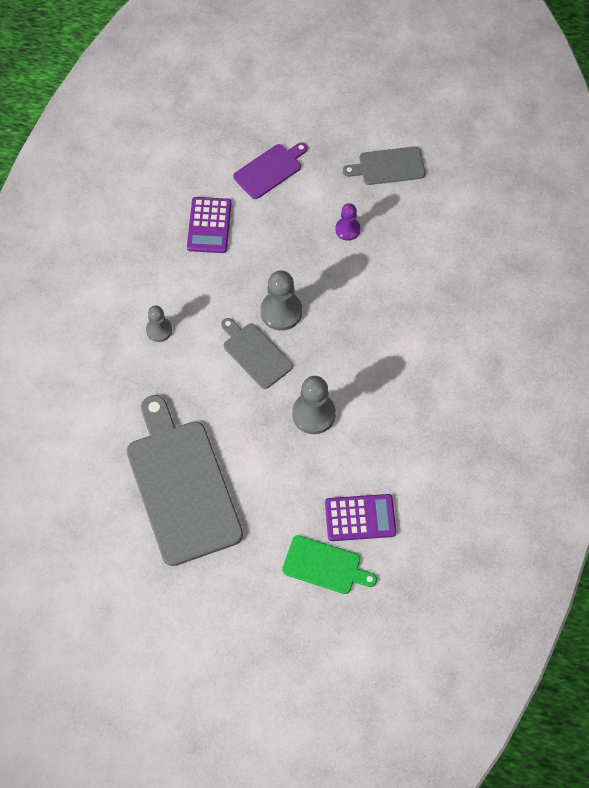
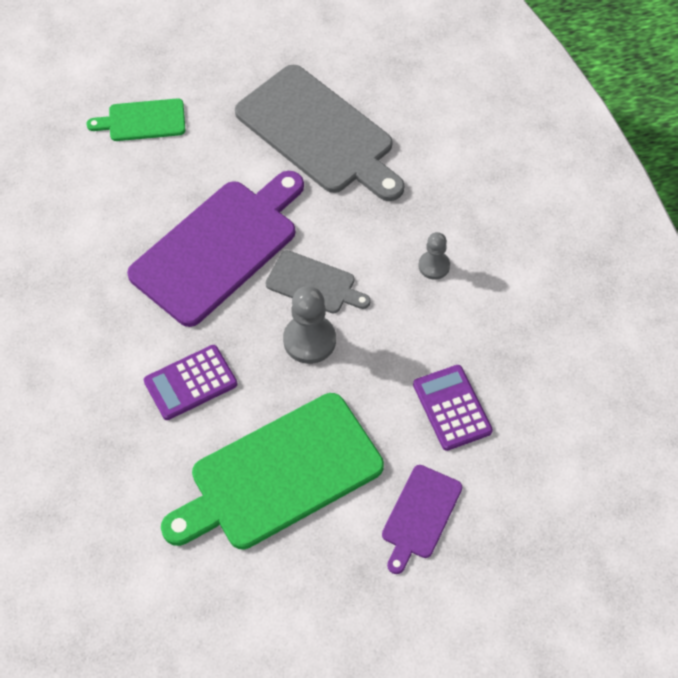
camera: 155 degrees right, 5 degrees down
grey pawn [292,376,336,434] -> purple cutting board [127,171,304,327]
purple calculator [325,494,396,541] -> purple calculator moved to [144,345,237,420]
purple pawn [335,203,360,241] -> green cutting board [161,393,384,550]
grey cutting board [343,146,425,185] -> none

